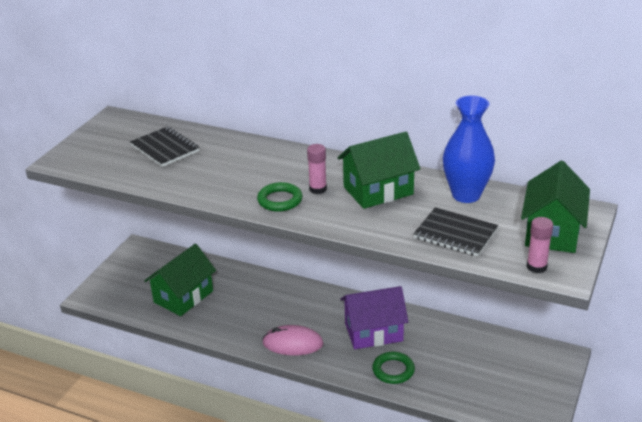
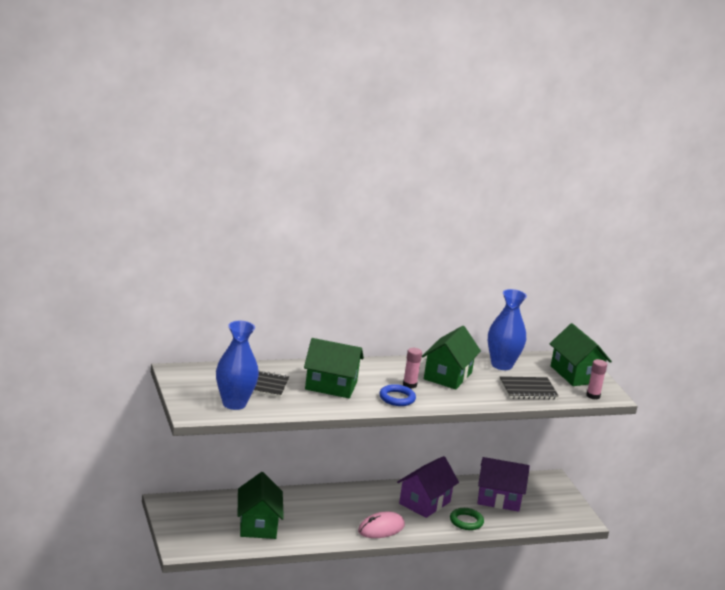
camera: 45 degrees left, 10 degrees down
green ring [257,182,302,212] -> blue ring [379,384,416,406]
none -> blue vase [216,321,259,410]
none -> green house [304,338,364,398]
none -> purple house [477,457,530,512]

